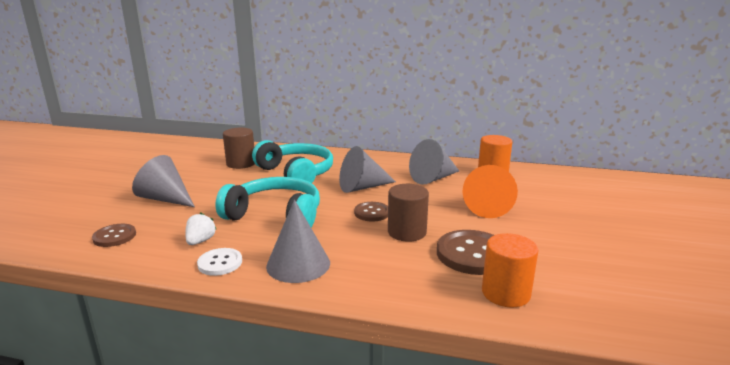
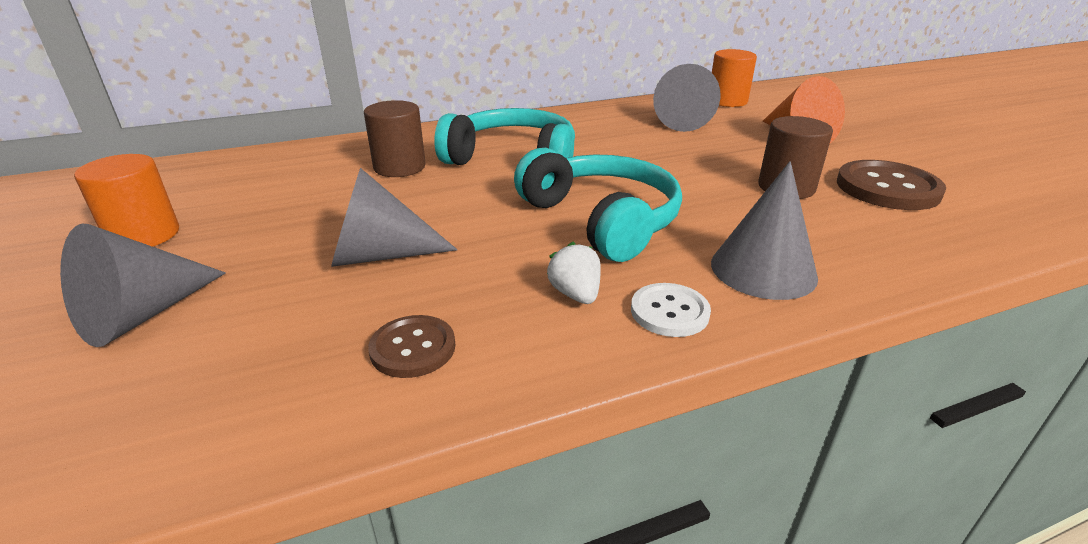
camera: 35 degrees left, 10 degrees up
turquoise headphones [215,177,320,227] -> turquoise headphones turned 75 degrees clockwise [514,148,682,262]
grey cone [339,146,396,193] -> grey cone moved to [60,224,226,347]
brown button [354,202,388,221] -> none
orange cylinder [482,233,538,307] -> orange cylinder moved to [74,154,179,247]

